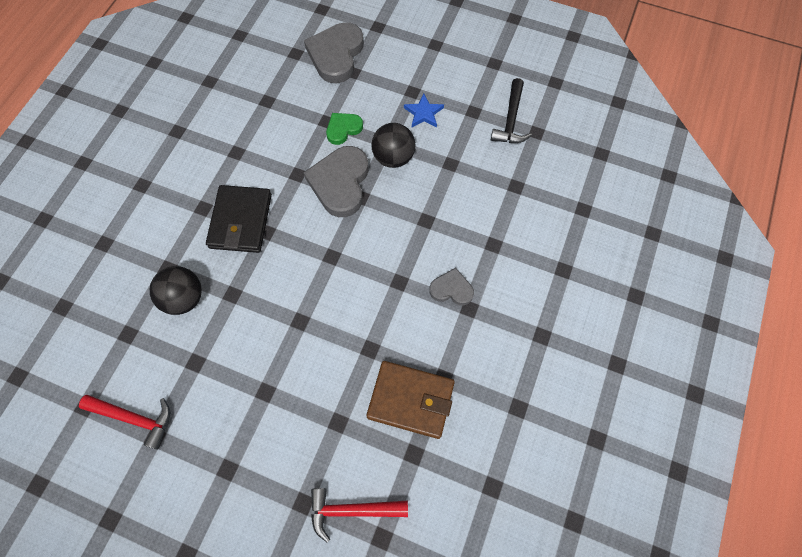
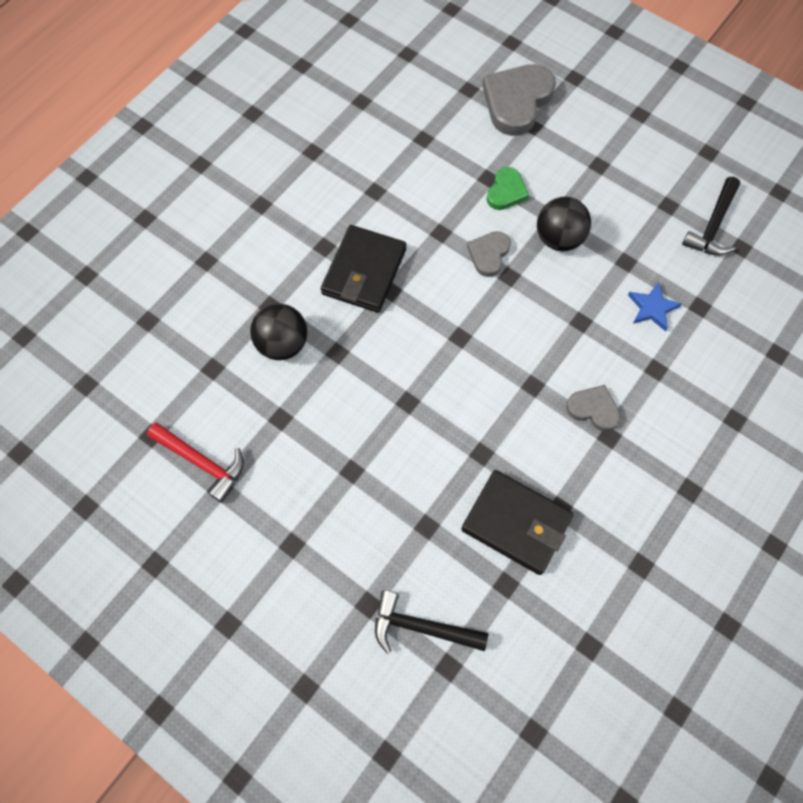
camera: 15 degrees right, 0 degrees up
grey heart [304,146,369,217] -> grey heart [467,231,511,277], size x0.55
red hammer [311,488,408,543] -> black hammer [375,590,488,654]
green heart [326,113,363,145] -> green heart turned 135 degrees clockwise [486,167,529,210]
brown wallet [366,361,455,439] -> black wallet [461,470,573,575]
blue star [404,93,444,128] -> blue star moved to [628,282,682,331]

